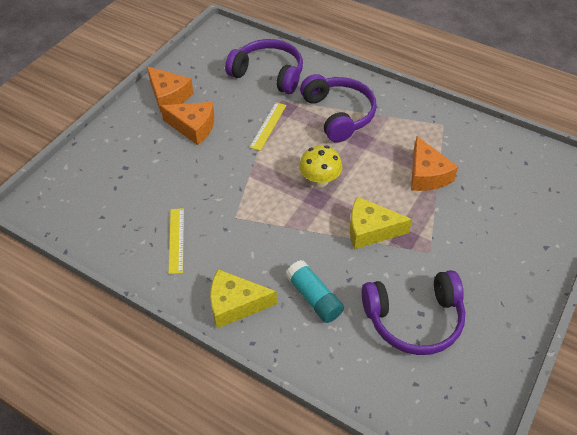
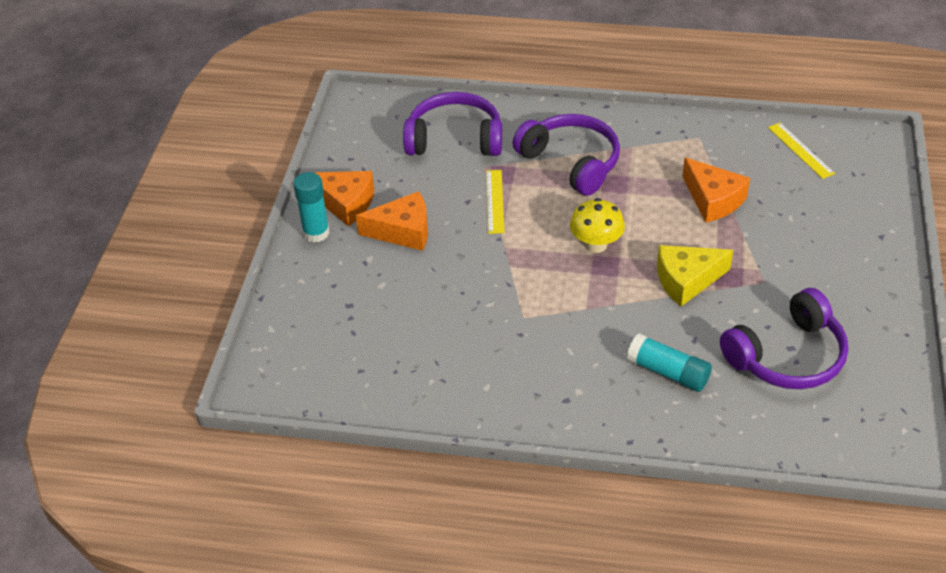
camera: 20 degrees left, 5 degrees down
yellow ruler [168,208,184,274] -> yellow ruler moved to [768,123,835,179]
yellow cheese [210,269,277,328] -> none
none -> turquoise glue stick [293,172,330,242]

